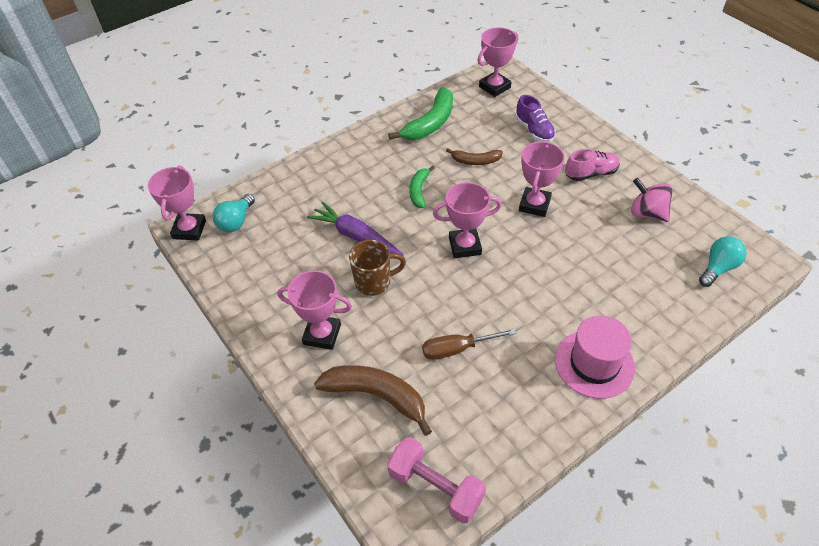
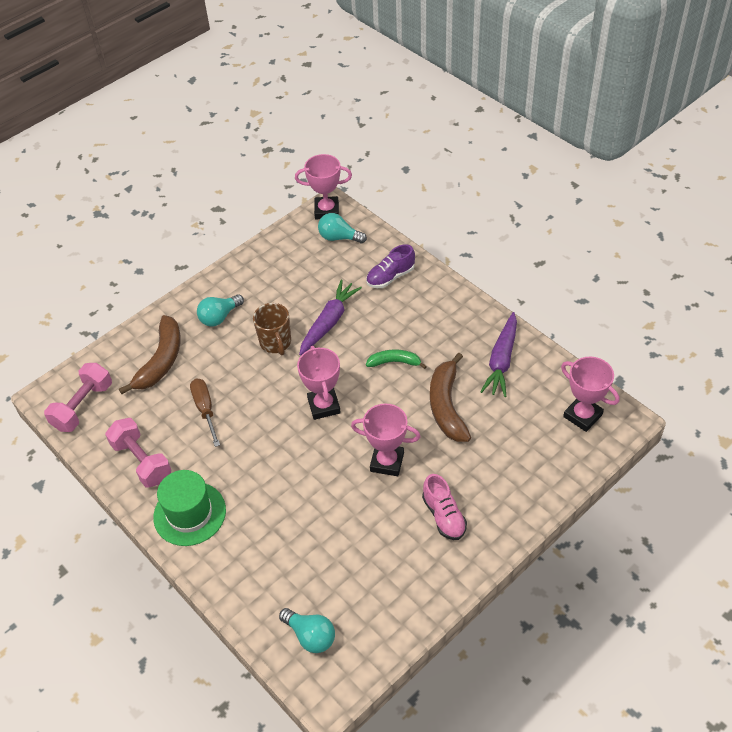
camera: 85 degrees right, 0 degrees up
pink trophy [278,270,352,350] -> turquoise light bulb [197,294,244,327]
green banana [388,87,453,140] -> purple carrot [480,312,517,397]
brown banana [446,148,503,165] -> brown banana [430,353,471,442], size x1.72
purple shoe [516,95,556,142] -> purple shoe moved to [366,244,415,288]
pink hat [555,315,635,399] -> green hat [153,470,226,546]
pink spinning top [631,178,673,222] -> none
none -> pink dumbbell [105,418,171,487]

